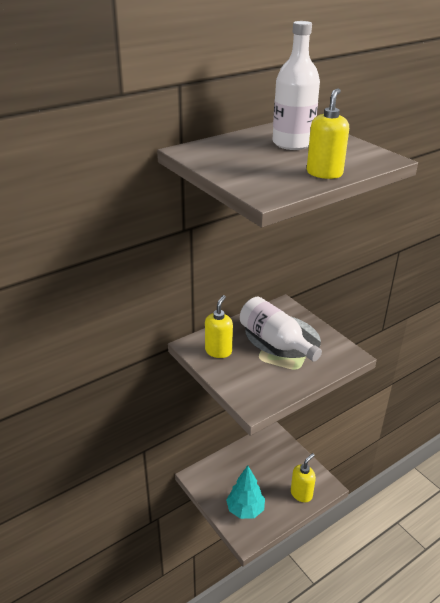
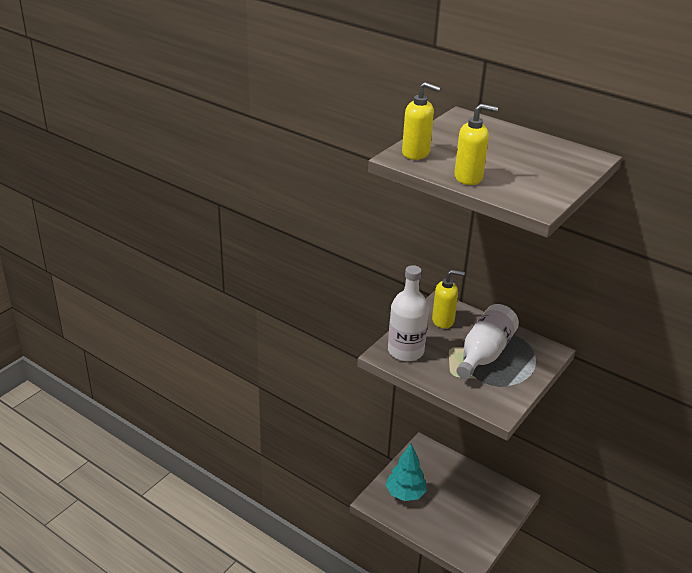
camera: 70 degrees right, 0 degrees up
white bottle [273,21,320,150] -> white bottle moved to [388,265,429,361]
yellow soap dispenser [291,453,316,502] -> yellow soap dispenser moved to [402,82,441,160]

